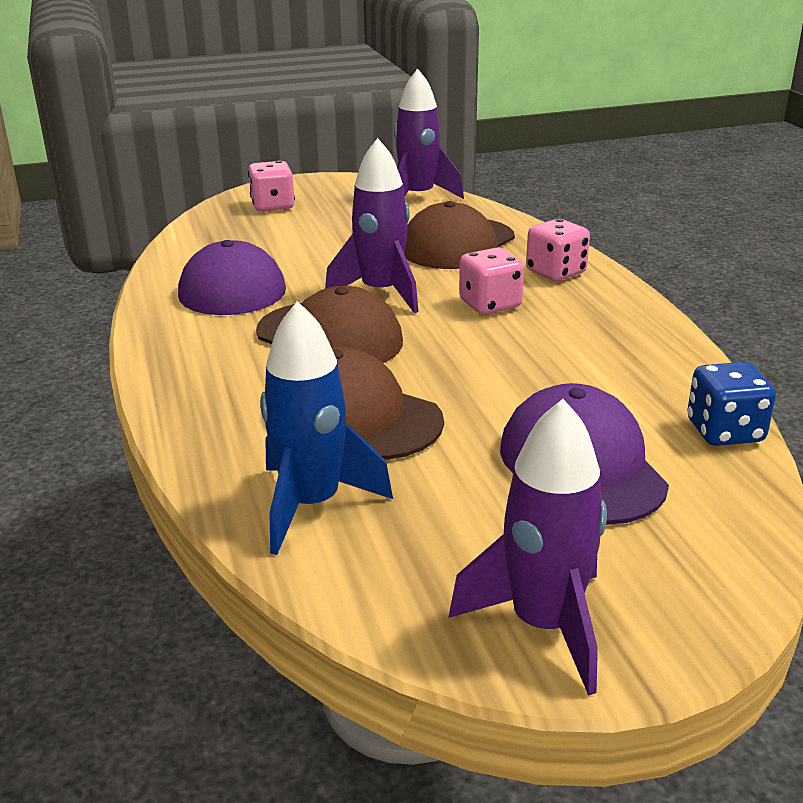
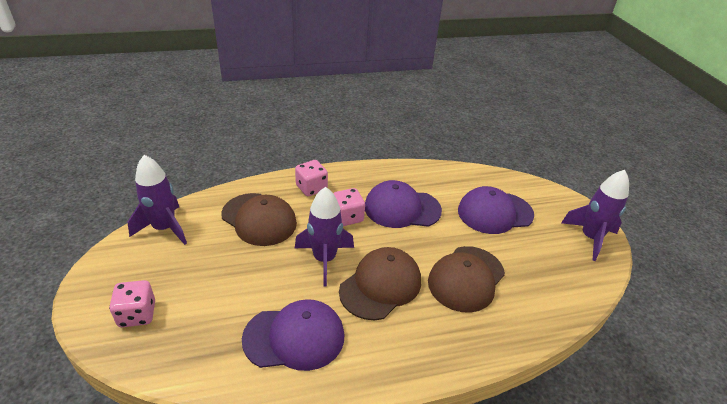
camera: 90 degrees left, 10 degrees up
blue rocket [260,301,393,555] -> none
blue dice [687,362,776,446] -> none
none -> purple cap [365,180,442,228]

